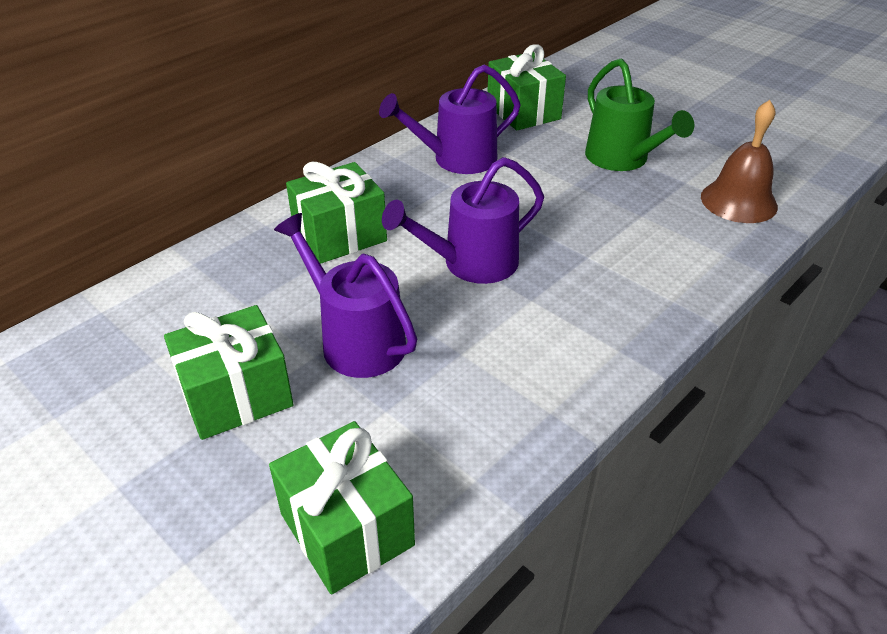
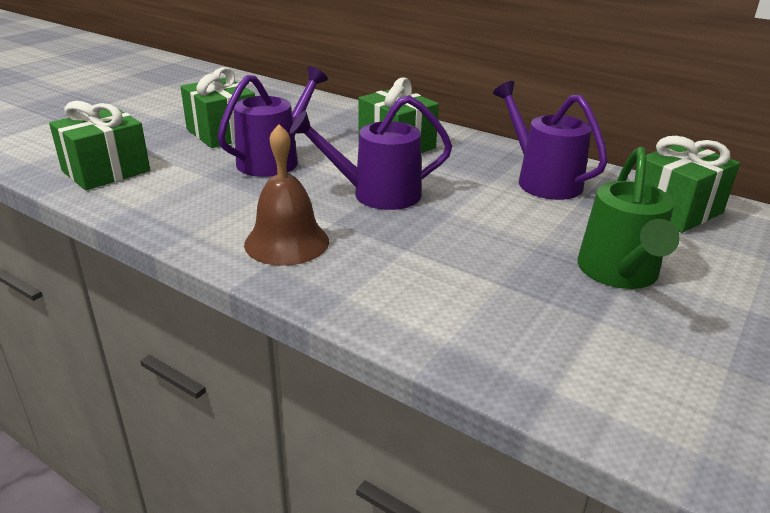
camera: 80 degrees right, 10 degrees down
purple watering can [382,157,544,284] -> purple watering can turned 60 degrees counterclockwise [289,95,452,210]
green watering can [585,58,694,171] -> green watering can turned 45 degrees counterclockwise [577,147,680,289]
brown bell [701,100,778,223] -> brown bell moved to [244,124,329,266]

